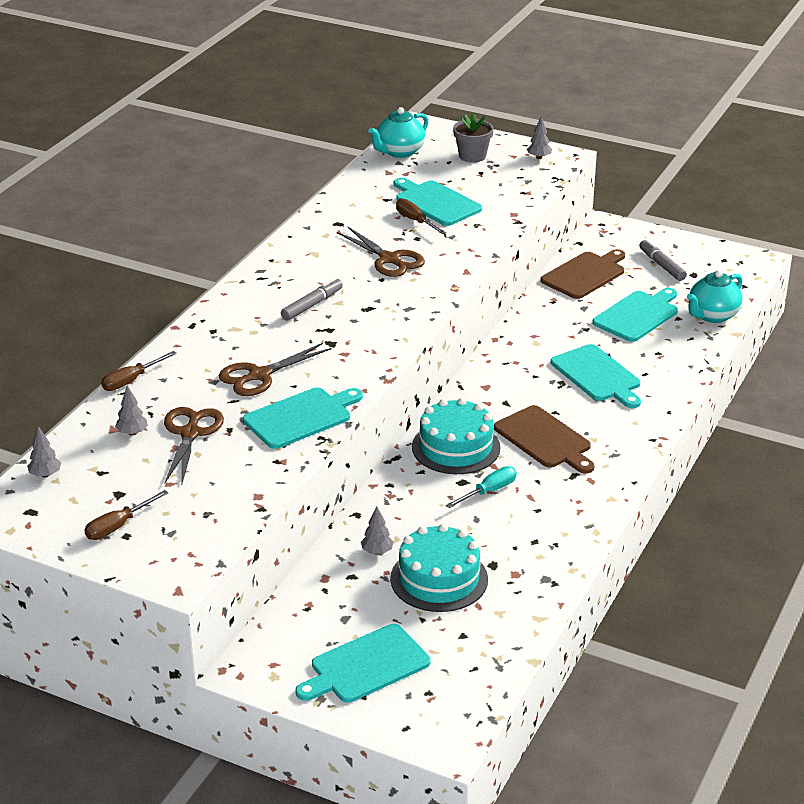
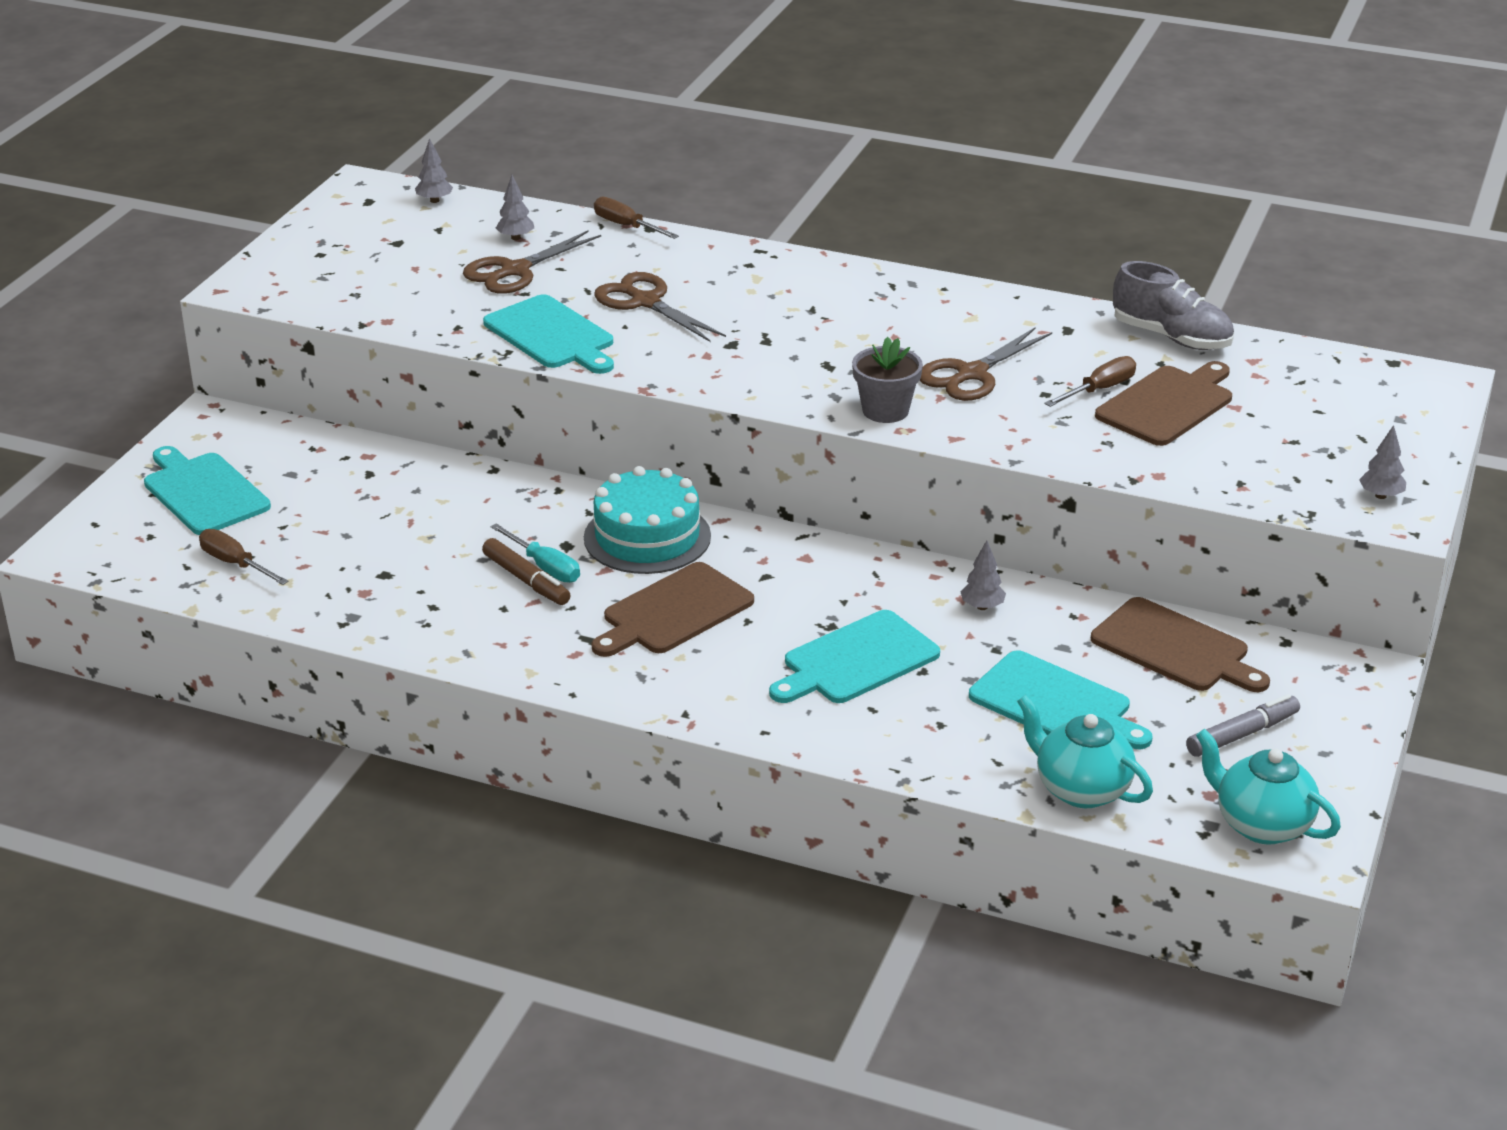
camera: 85 degrees right, 0 degrees up
brown screwdriver [84,490,168,540] -> brown screwdriver moved to [199,529,289,585]
brown scissors [164,407,224,483] -> brown scissors turned 135 degrees clockwise [463,231,601,294]
grey marker [281,278,343,321] -> none
grey tree [361,506,394,555] -> grey tree moved to [960,540,1006,610]
turquoise teapot [368,107,429,158] -> turquoise teapot moved to [1196,729,1341,845]
turquoise cake [390,524,488,612] -> none
turquoise cutting board [394,178,482,226] -> brown cutting board [1095,361,1232,446]
grey flower pot [453,113,494,163] -> grey flower pot moved to [852,337,923,423]
none -> brown marker [482,538,570,605]
none -> grey shoe [1113,261,1234,350]

